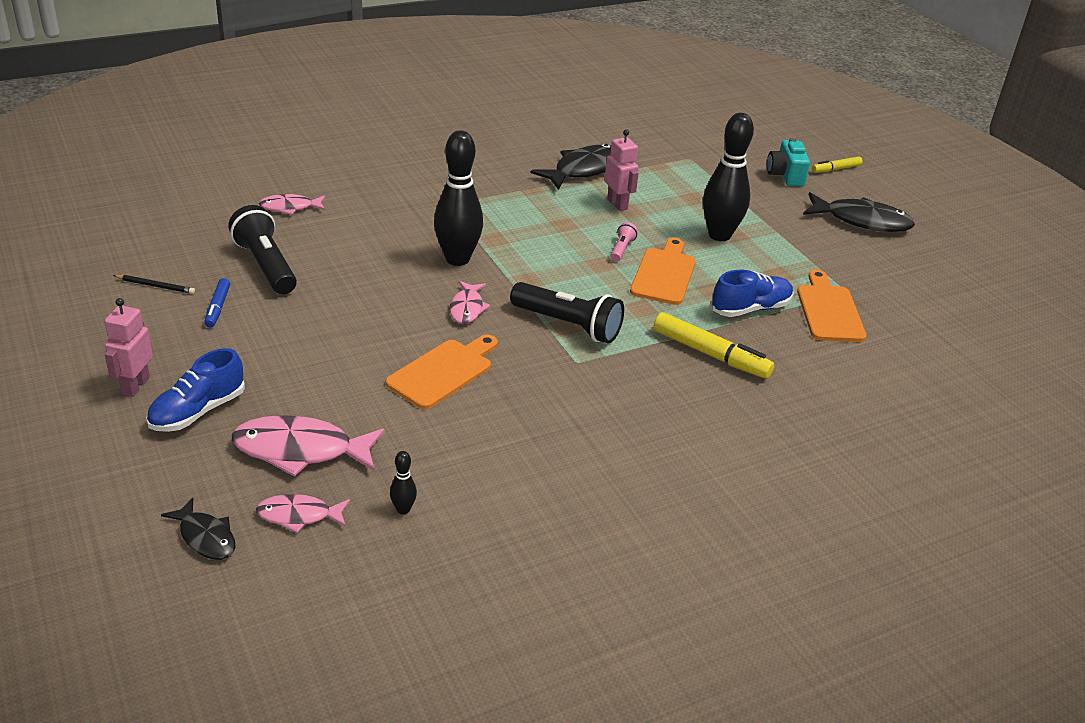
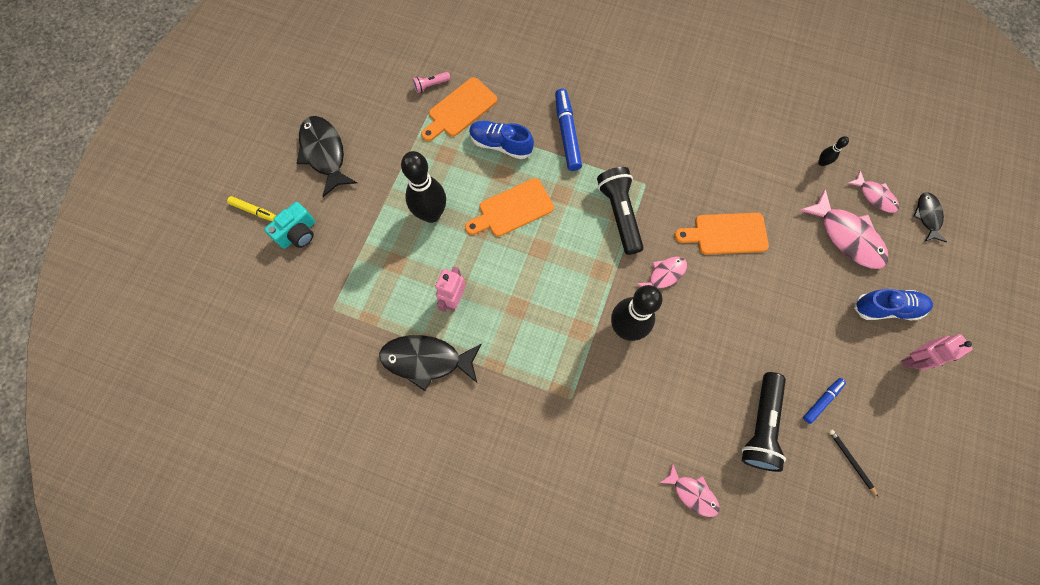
camera: 130 degrees left, 35 degrees up
pink flashlight [611,222,638,262] -> pink flashlight moved to [412,72,451,93]
yellow marker [654,312,774,378] -> blue marker [555,89,582,171]

